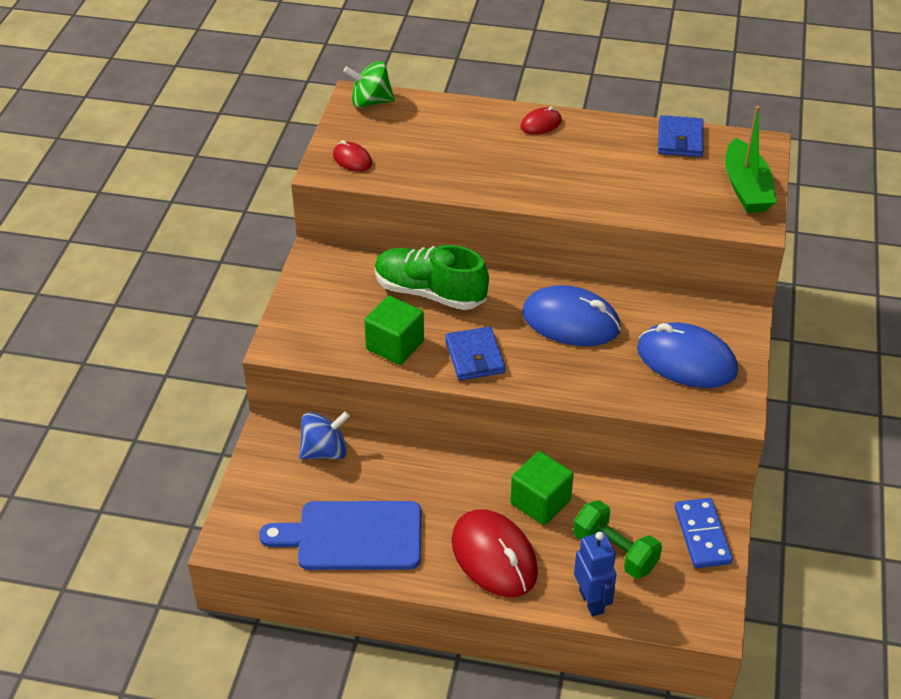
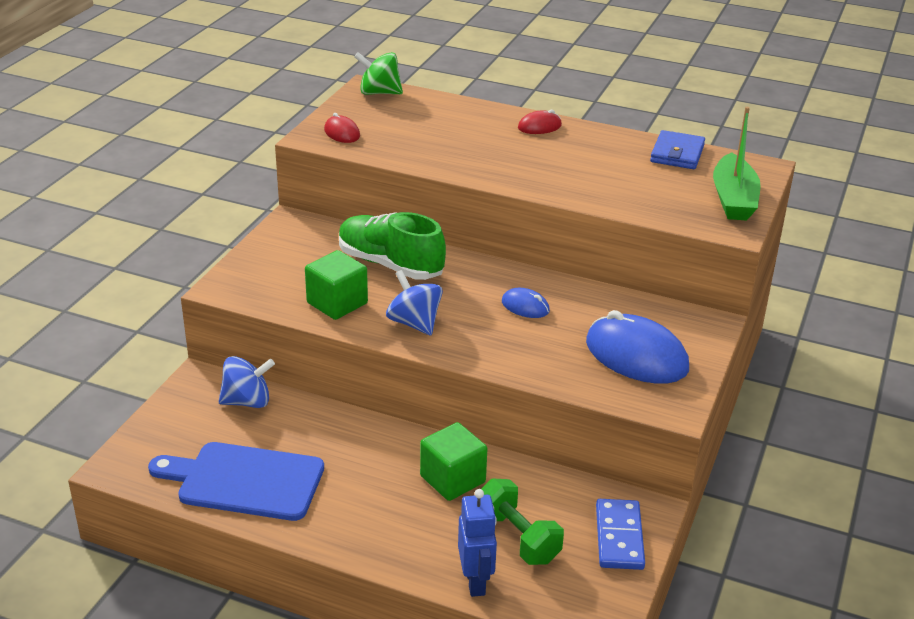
camera: 10 degrees right, 10 degrees down
blue wallet [445,326,506,380] -> blue spinning top [386,270,443,335]
red mouse [452,509,538,597] -> none
blue mouse [522,285,621,346] -> blue mouse [502,288,550,318], size x0.49

